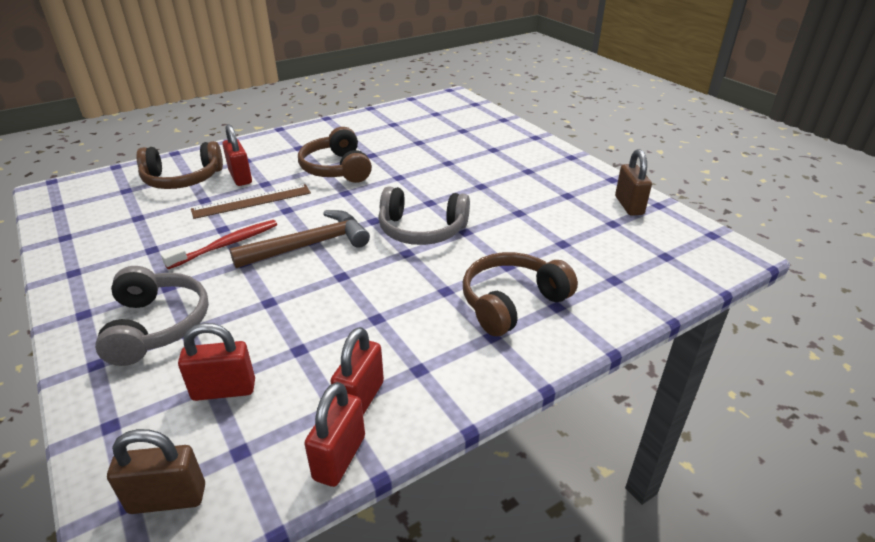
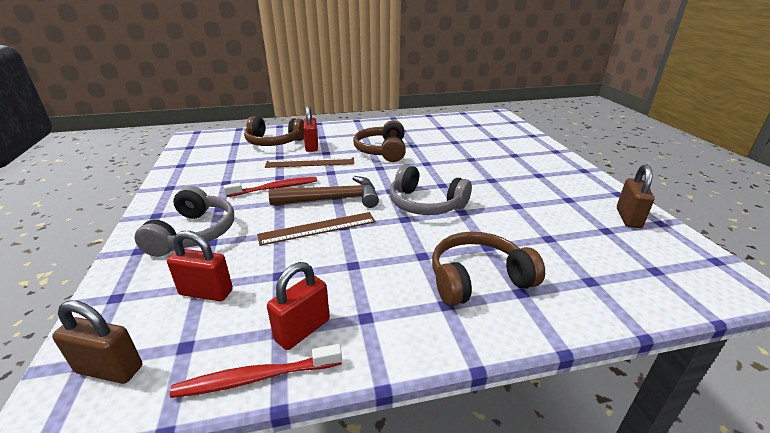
camera: 20 degrees right, 5 degrees down
red padlock [304,382,365,487] -> red toothbrush [170,344,342,398]
none -> brown ruler [257,212,376,246]

